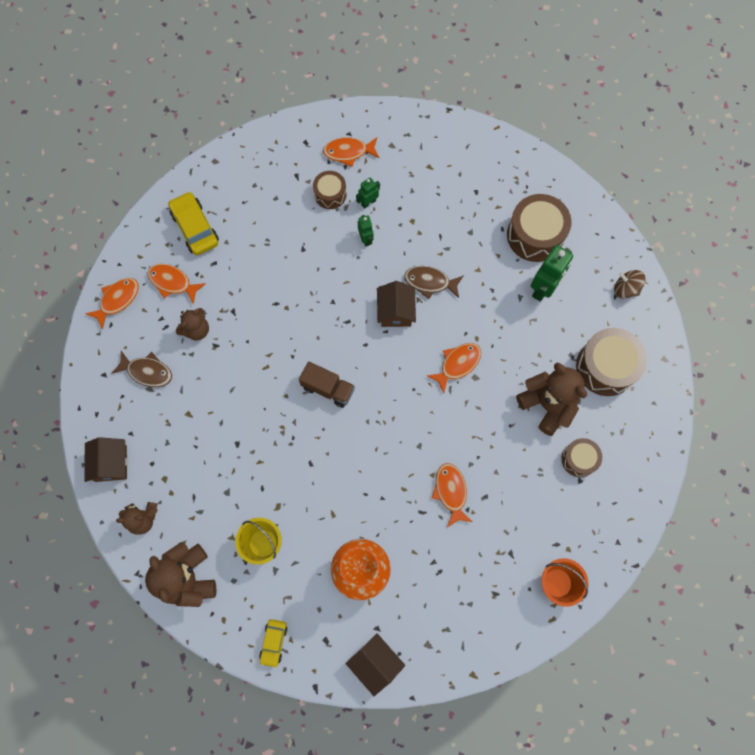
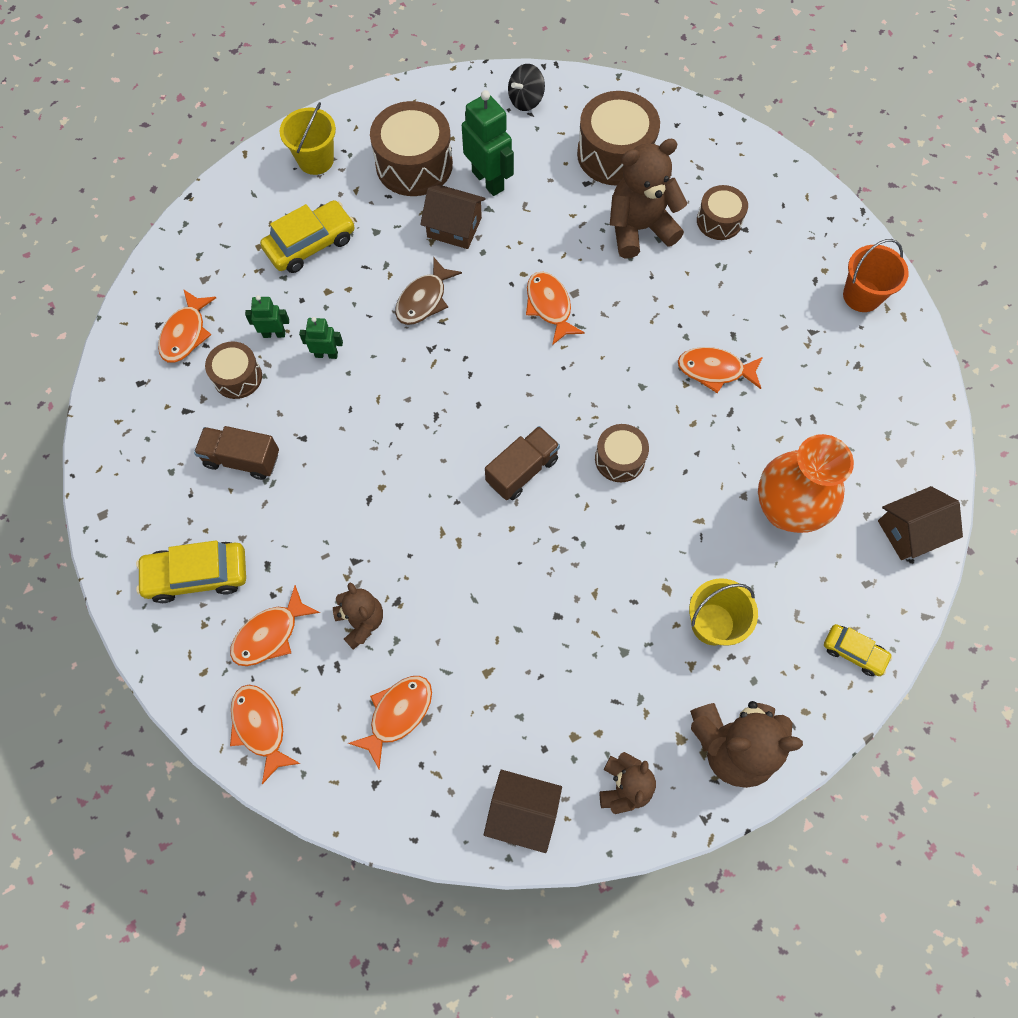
camera: 70 degrees left, 5 degrees down
brown fish [111,351,172,387] -> orange fish [348,676,432,769]
green robot [356,178,380,209] -> green robot turned 105 degrees clockwise [245,295,289,338]
brown house [377,281,416,327] -> brown house moved to [420,185,485,249]
brown spinning top [614,270,646,298] -> black spinning top [508,64,545,111]
none -> brown truck [194,426,279,480]
none -> yellow car [260,200,355,273]
none -> yellow bucket [280,102,336,175]
none -> brown drum [595,424,649,482]

